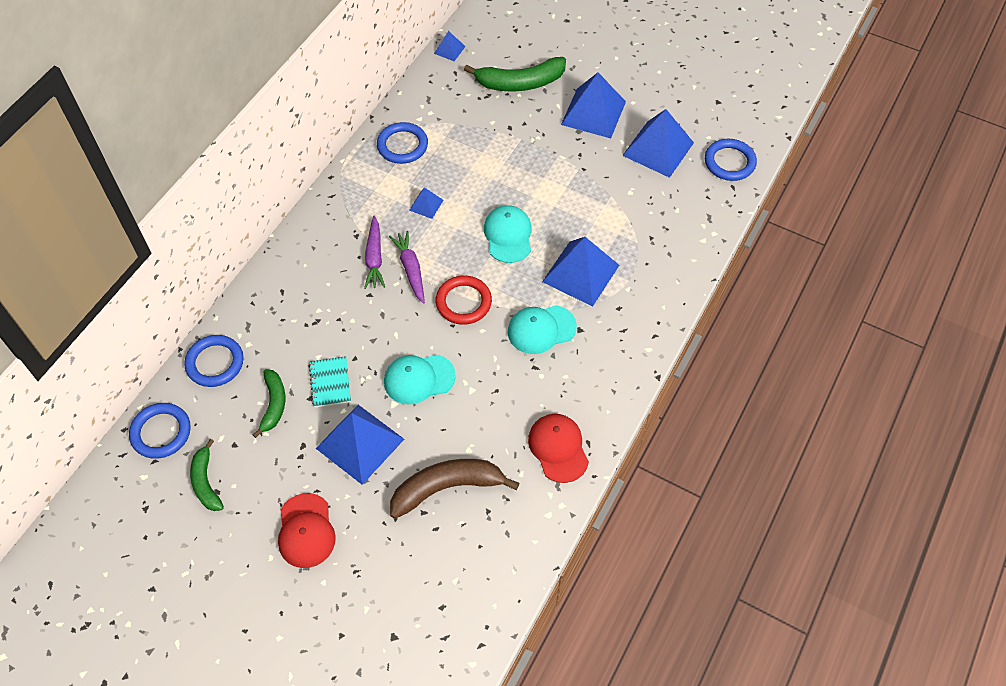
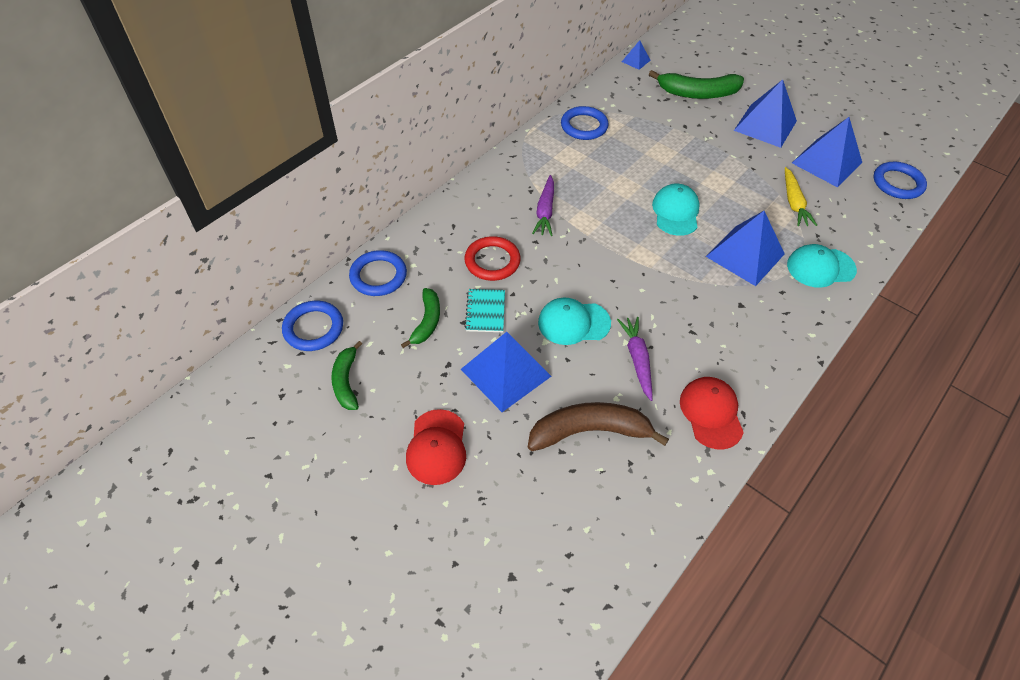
camera: 10 degrees right, 5 degrees down
purple carrot [389,231,425,304] -> purple carrot moved to [617,317,653,401]
blue pyramid [409,188,443,219] -> none
red ring [436,275,492,325] -> red ring moved to [465,236,521,281]
turquoise cap [508,305,577,354] -> turquoise cap moved to [787,244,857,288]
none -> yellow carrot [785,167,817,226]

